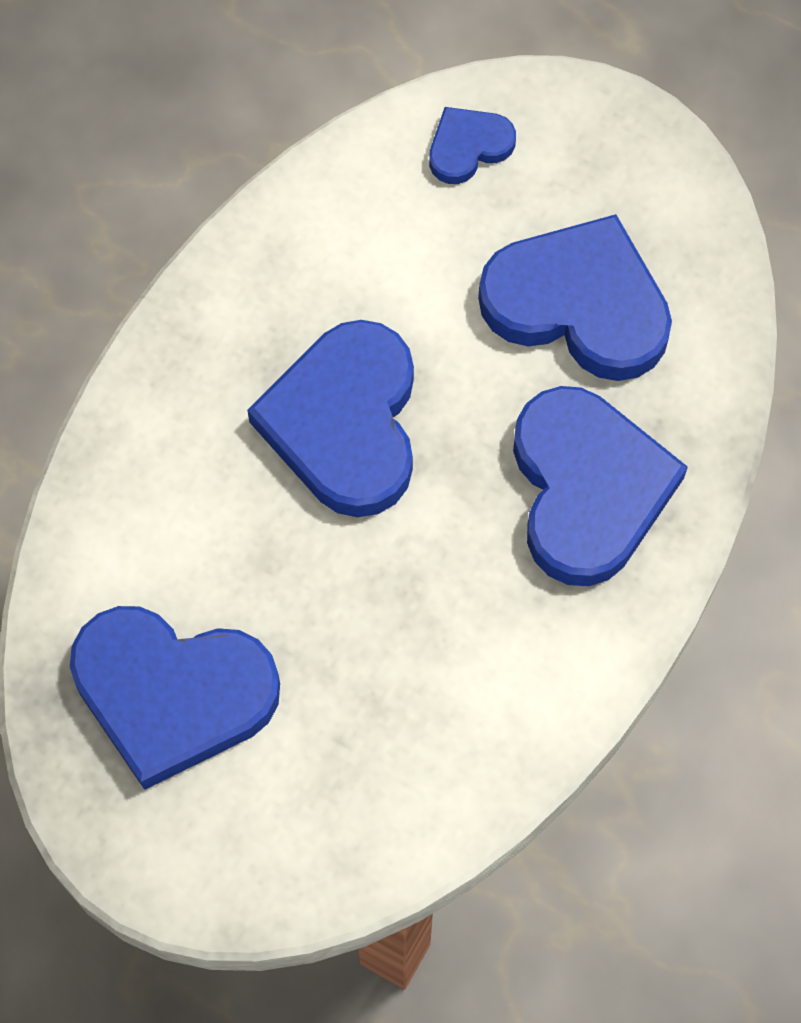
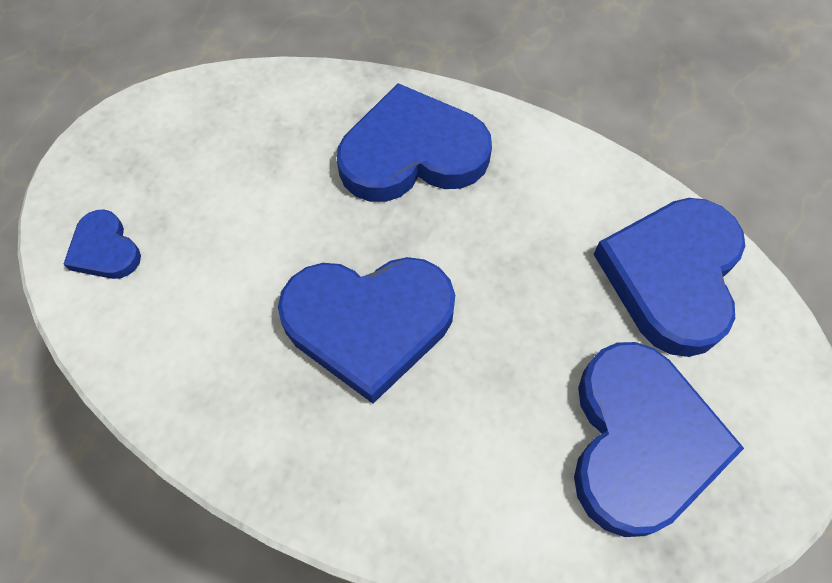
camera: 95 degrees left, 5 degrees down
blue heart [478,214,672,381] -> blue heart moved to [594,198,745,357]

